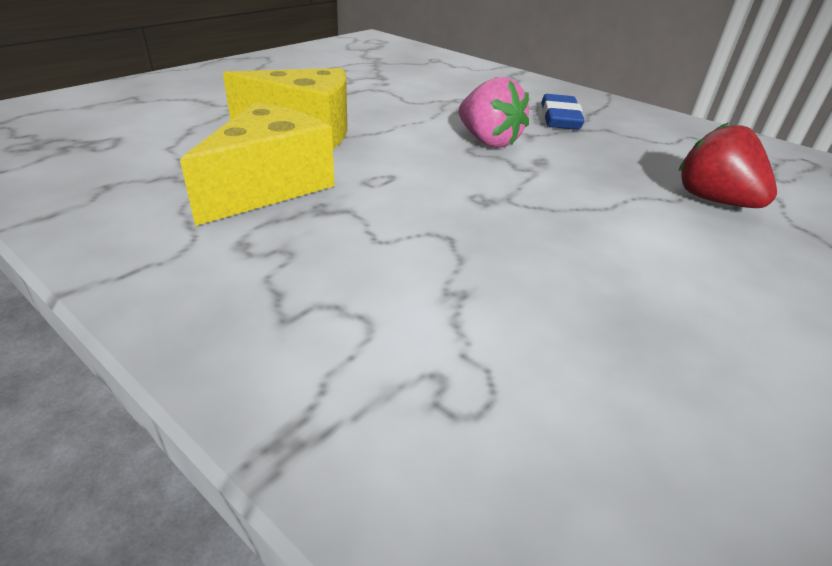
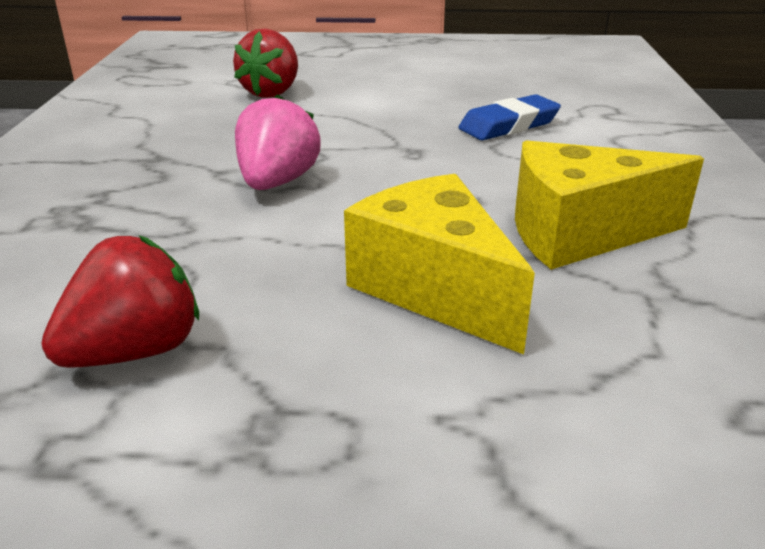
camera: 125 degrees left, 5 degrees down
blue eraser [541,94,585,130] -> blue eraser moved to [459,94,561,140]
none -> red strawberry [41,235,199,368]

